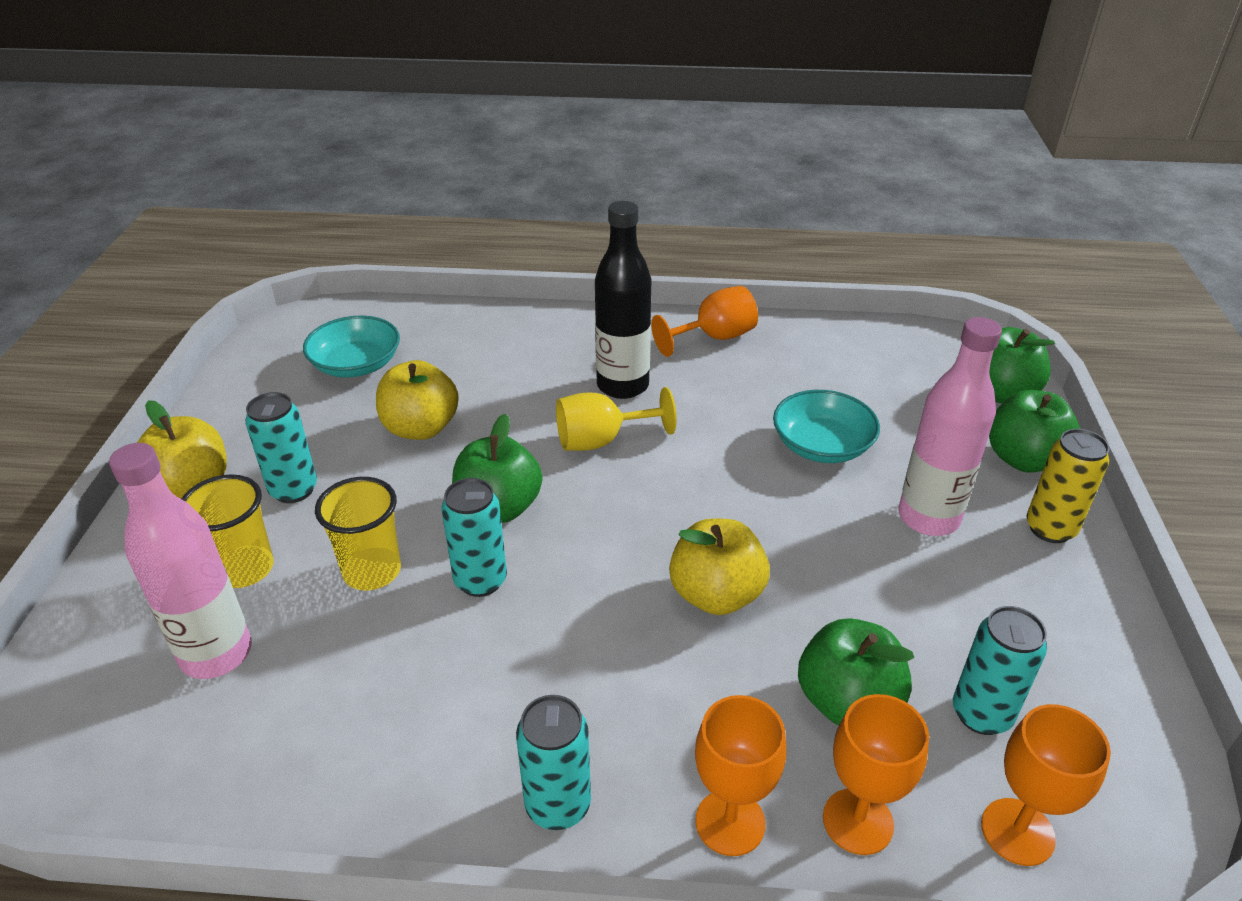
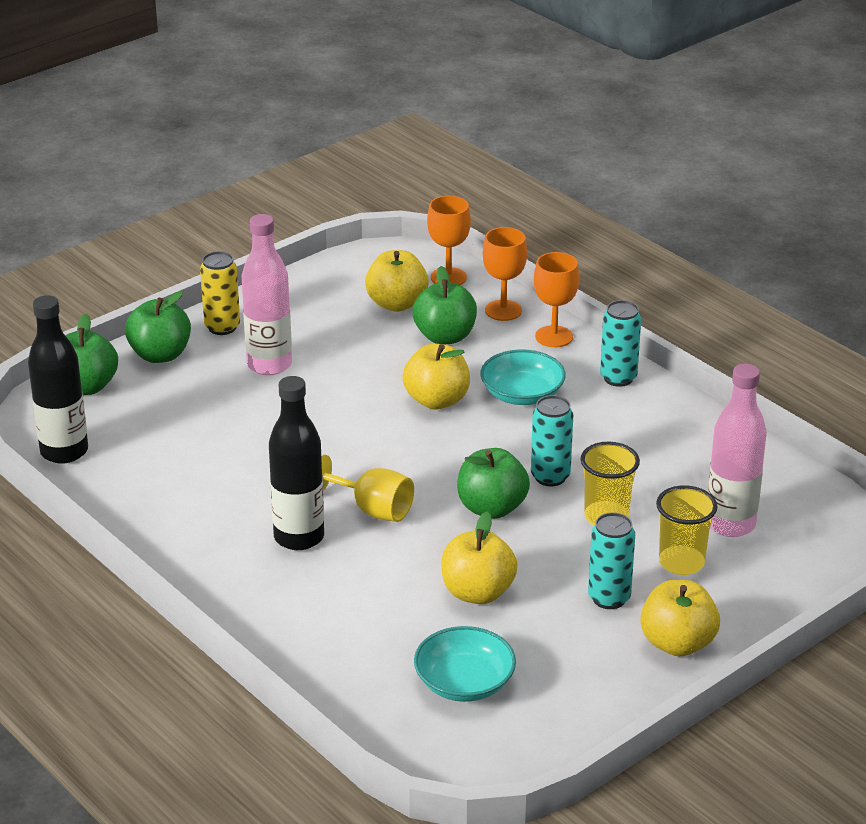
camera: 135 degrees left, 5 degrees down
orange goblet [651,286,758,357] -> none
turquoise bowl [773,390,880,463] -> turquoise bowl moved to [480,349,566,405]
turquoise can [953,606,1047,735] -> yellow apple [365,250,429,312]
none -> black bottle [28,295,88,464]

